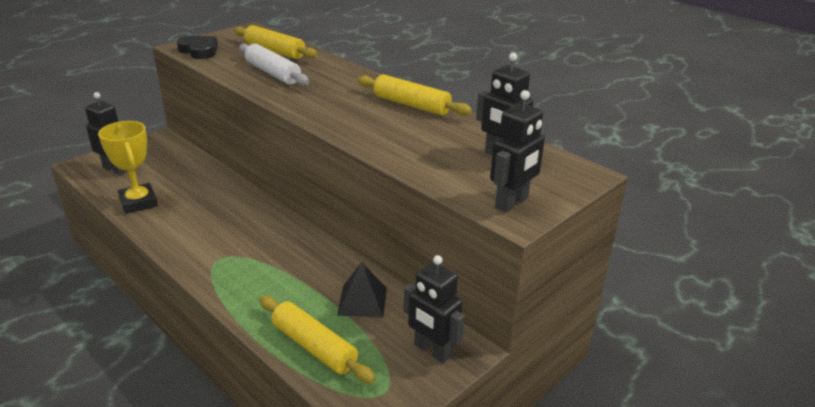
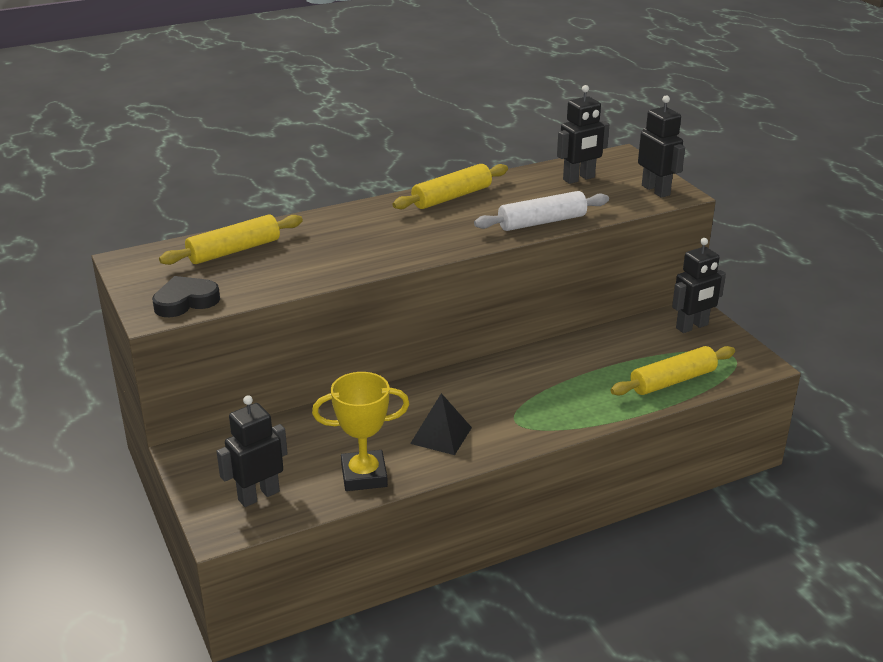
camera: 70 degrees left, 0 degrees up
white rolling pin [239,43,309,85] -> white rolling pin moved to [474,191,609,231]
black pyramid [337,262,387,318] -> black pyramid moved to [410,393,472,455]

